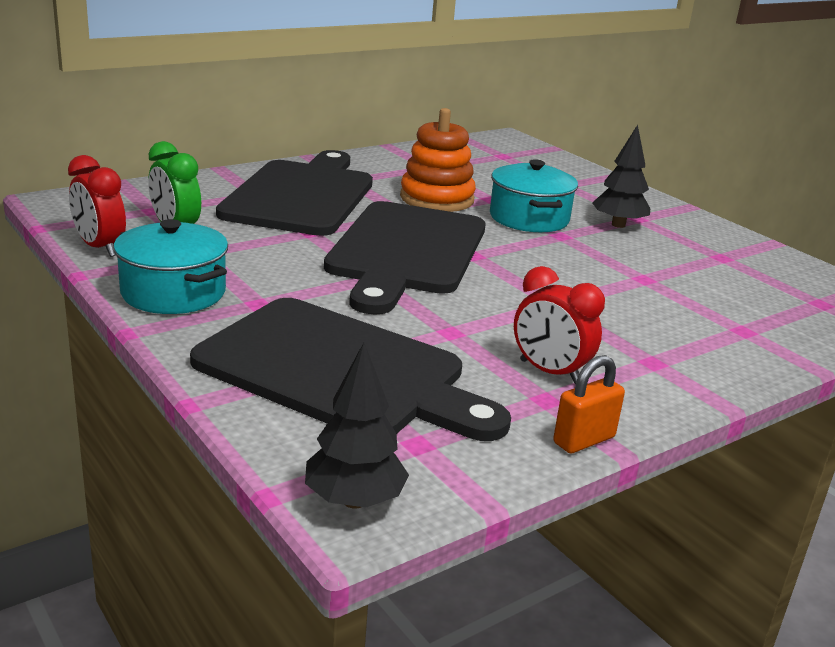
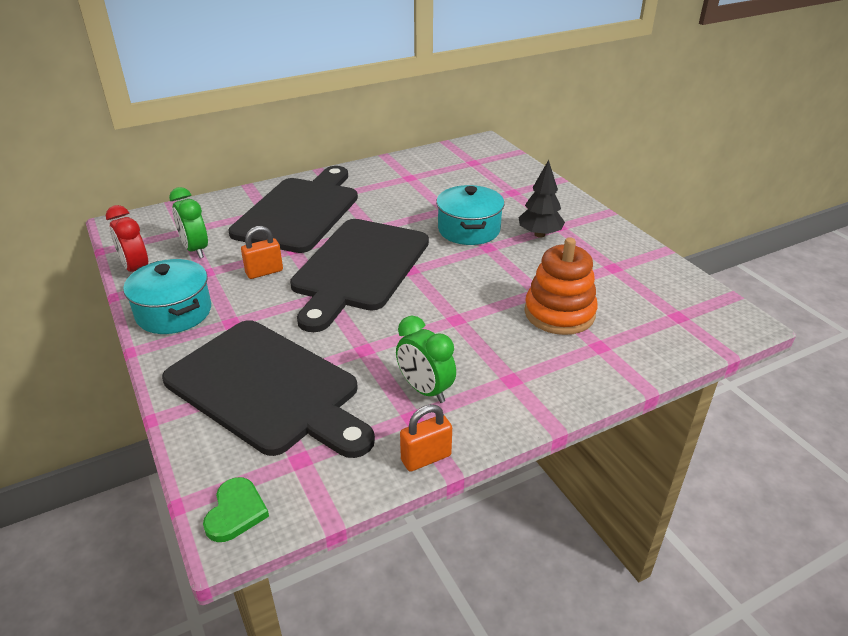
camera: 10 degrees right, 10 degrees up
black tree [305,342,409,509] -> green heart [203,477,269,542]
orange stacking toy [400,108,476,212] -> orange stacking toy moved to [524,237,598,335]
red clock [514,266,605,385] -> green clock [396,316,456,403]
none -> orange padlock [241,226,283,279]

